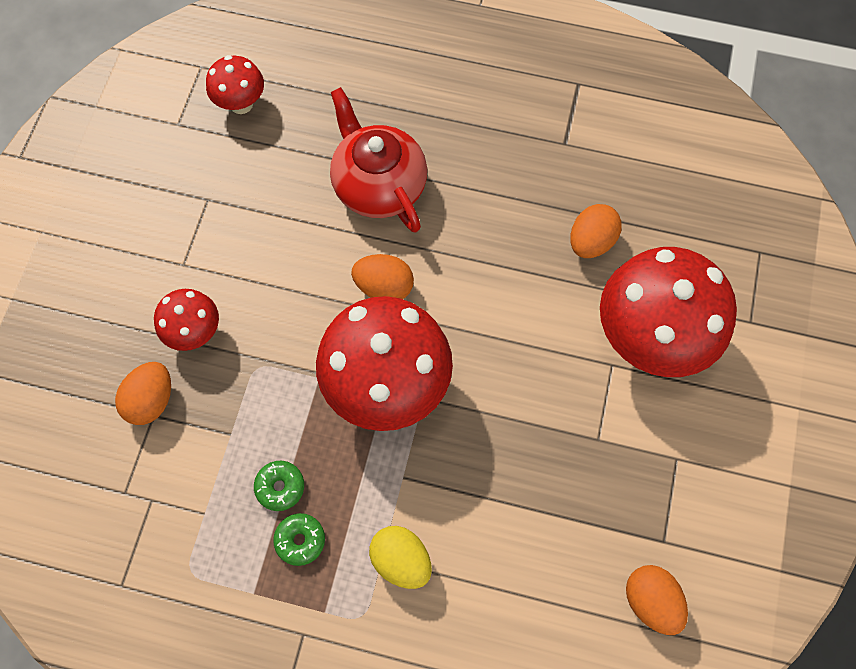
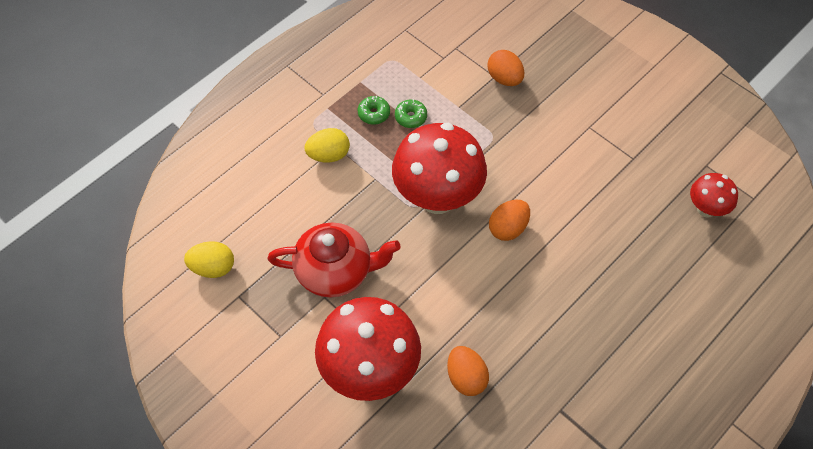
camera: 120 degrees right, 10 degrees down
red mushroom [154,289,219,351] -> none
red teapot [330,87,427,233] -> red teapot moved to [267,222,400,297]
orange egg [626,565,688,635] -> yellow egg [184,241,234,278]

